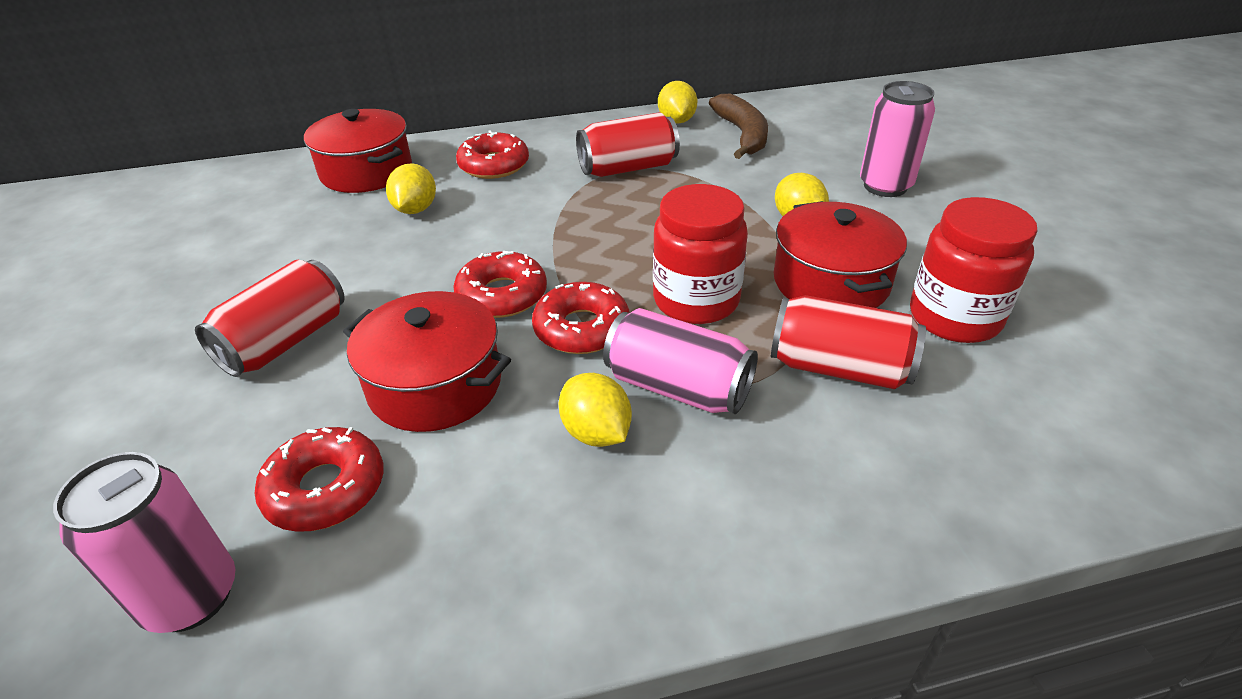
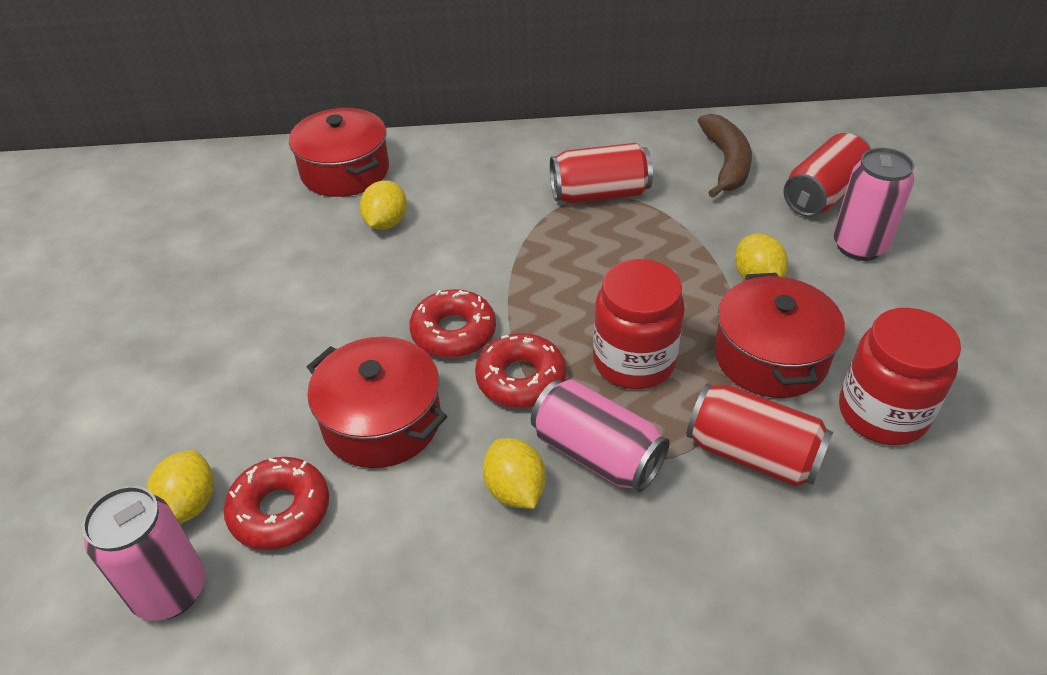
camera: 10 degrees right, 5 degrees up
red can [195,260,345,377] -> red can moved to [784,133,871,217]
red donut [456,131,529,179] -> none
yellow lemon [658,81,698,124] -> yellow lemon moved to [147,450,214,524]

